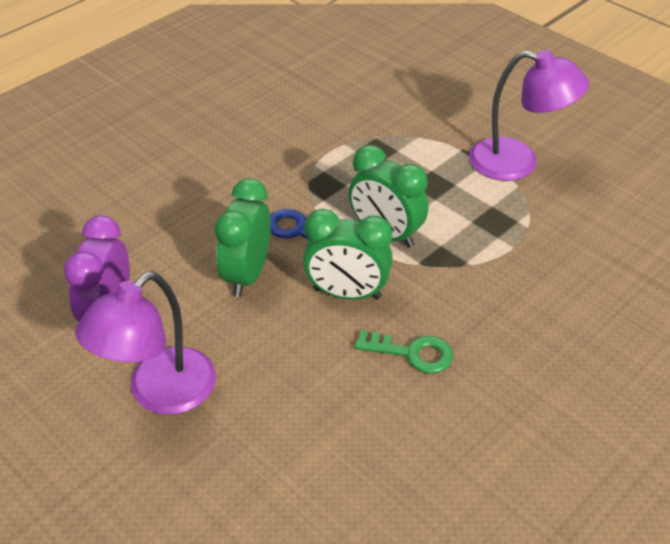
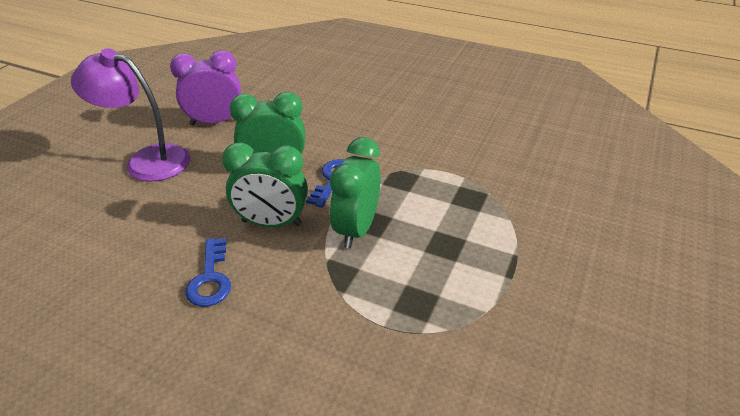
camera: 70 degrees right, 5 degrees down
green clock [303,209,392,300] -> green clock turned 75 degrees counterclockwise [222,142,308,227]
green key [354,330,453,374] -> blue key [185,238,231,307]
purple lamp [469,50,589,181] -> none

